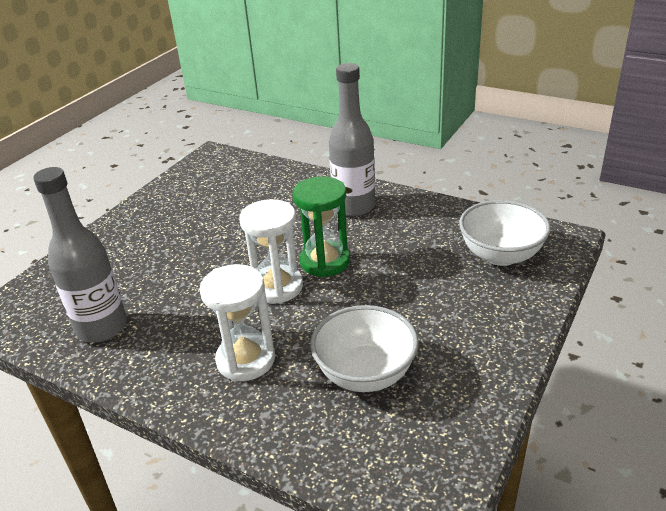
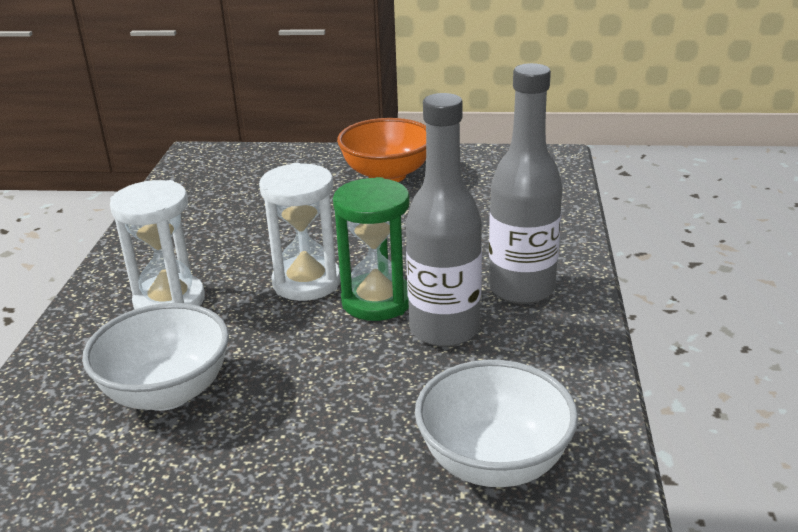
camera: 65 degrees right, 5 degrees down
grey bottle [33,167,127,343] -> grey bottle moved to [406,93,482,347]
none -> orange bowl [337,118,426,182]

